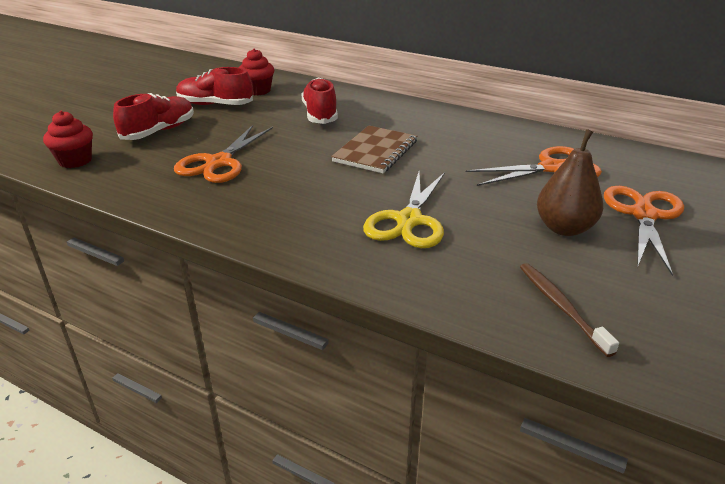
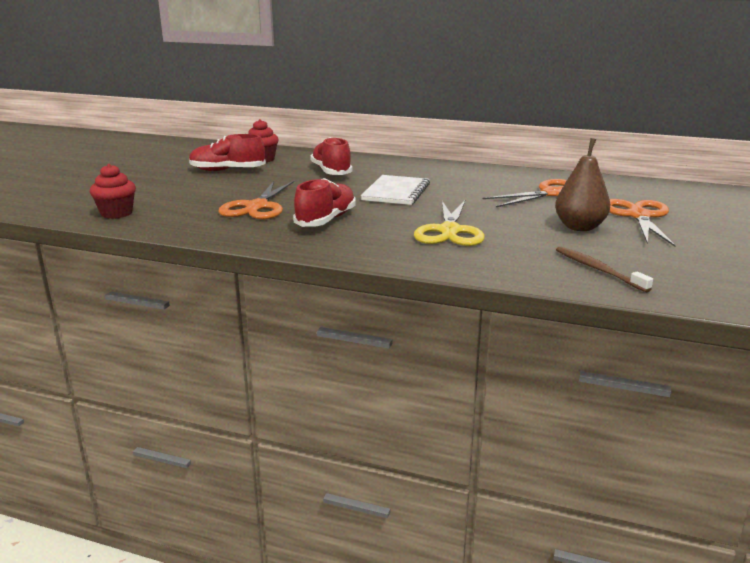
camera: 10 degrees left, 10 degrees down
red shoe [113,93,194,140] -> red shoe moved to [293,178,356,227]
brown notebook [331,125,417,173] -> white notebook [361,175,430,205]

